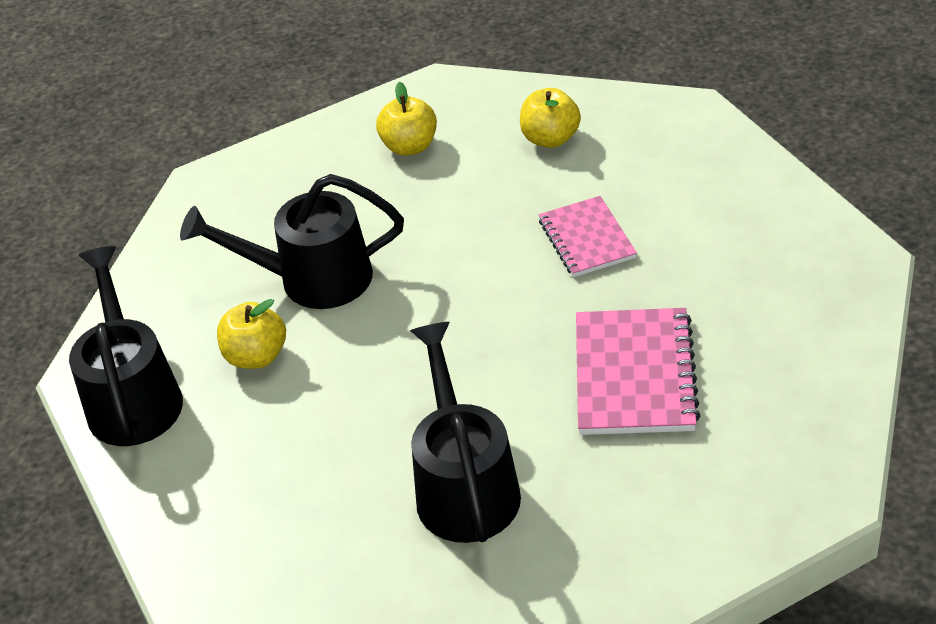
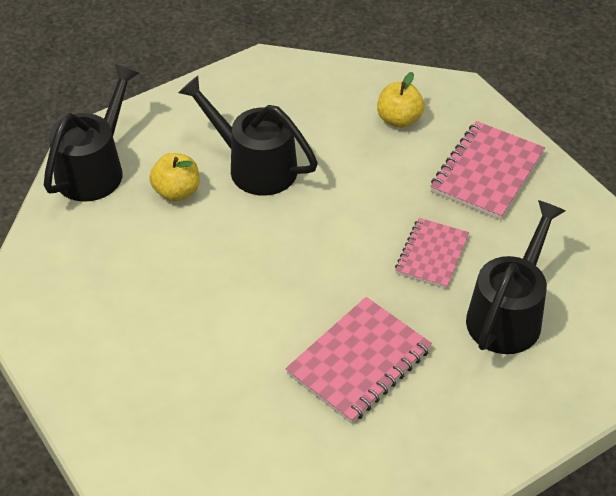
camera: 35 degrees right, 5 degrees up
black watering can [410,322,521,543] -> black watering can moved to [466,200,565,354]
yellow apple [520,88,581,148] -> pink notebook [430,121,545,220]

